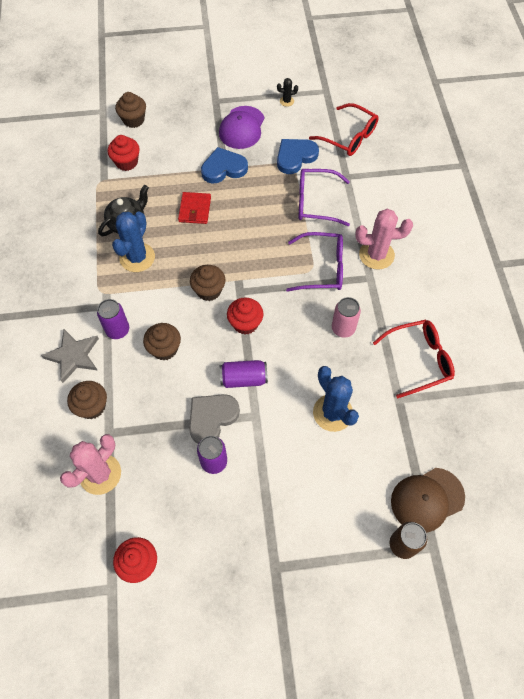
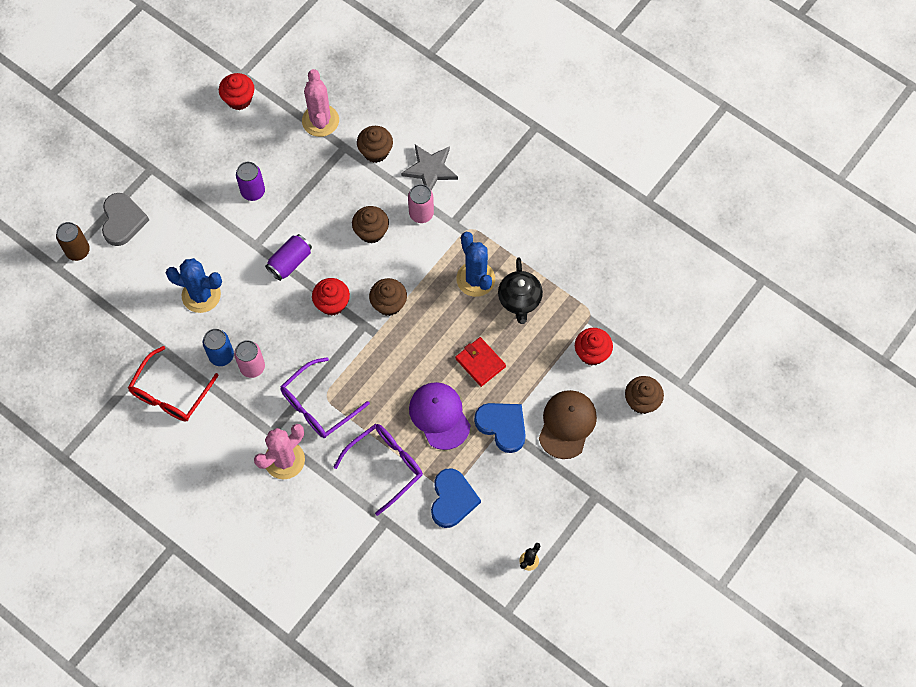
camera: 135 degrees right, 5 degrees up
purple can [97,299,129,339] -> pink can [408,184,434,223]
grey heart [189,394,240,444] -> grey heart moved to [102,193,149,246]
blue heart [201,147,248,183] -> blue heart turned 75 degrees counterclockwise [474,403,526,453]
purple cap [219,106,265,149] -> purple cap moved to [409,382,471,450]
red glasses [309,103,379,156] -> none
brown cap [391,468,465,533] -> brown cap moved to [539,390,597,459]
none -> blue can [203,329,234,366]

